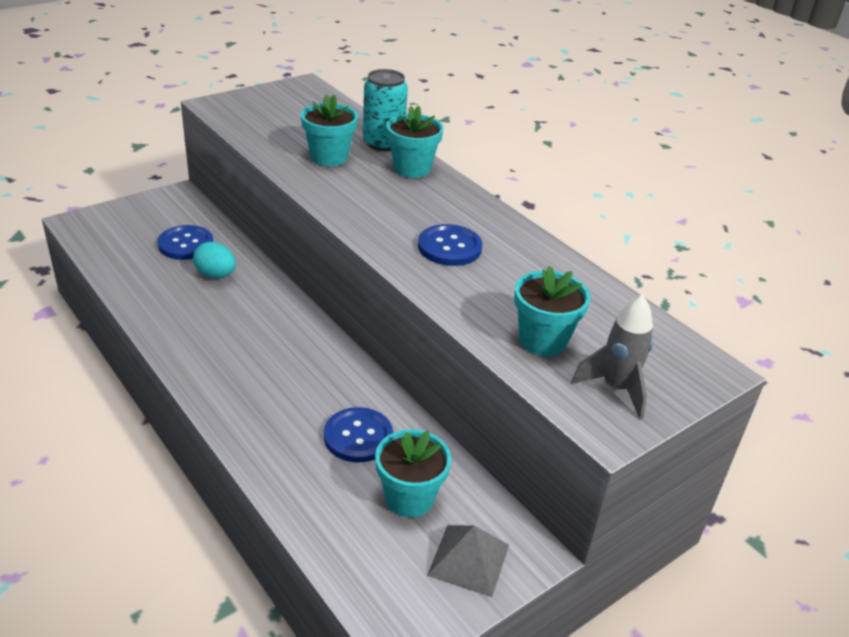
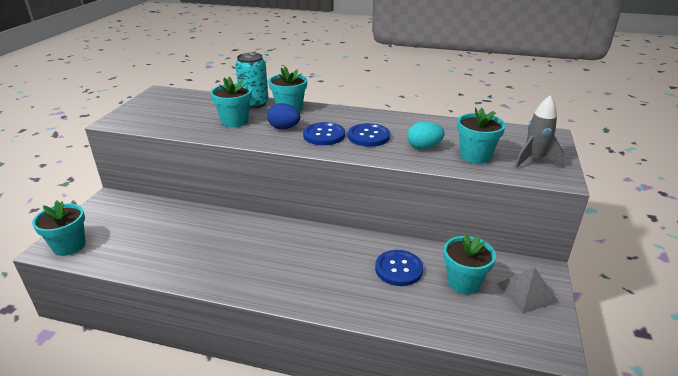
camera: 35 degrees left, 5 degrees down
blue button [158,225,213,260] -> blue button moved to [303,122,345,145]
turquoise egg [193,242,236,278] -> turquoise egg moved to [407,121,444,149]
none -> turquoise flower pot [32,201,86,256]
none -> blue egg [267,103,300,129]

